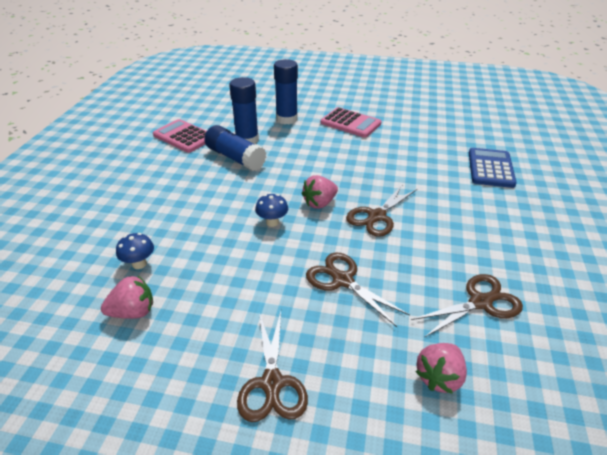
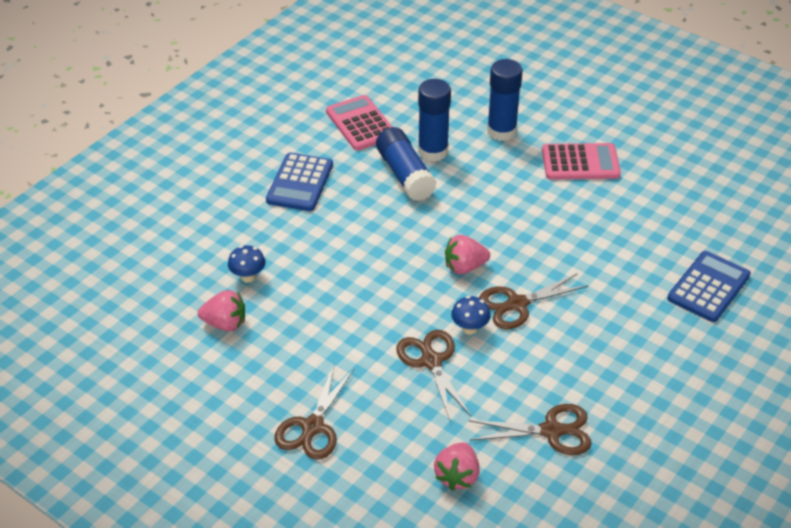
camera: 25 degrees right, 5 degrees up
blue mushroom [255,194,288,227] -> blue mushroom moved to [451,296,491,335]
pink calculator [321,107,382,138] -> pink calculator turned 60 degrees counterclockwise [542,143,621,180]
pink strawberry [416,343,467,394] -> pink strawberry turned 45 degrees counterclockwise [434,442,480,491]
none -> blue calculator [266,153,333,211]

